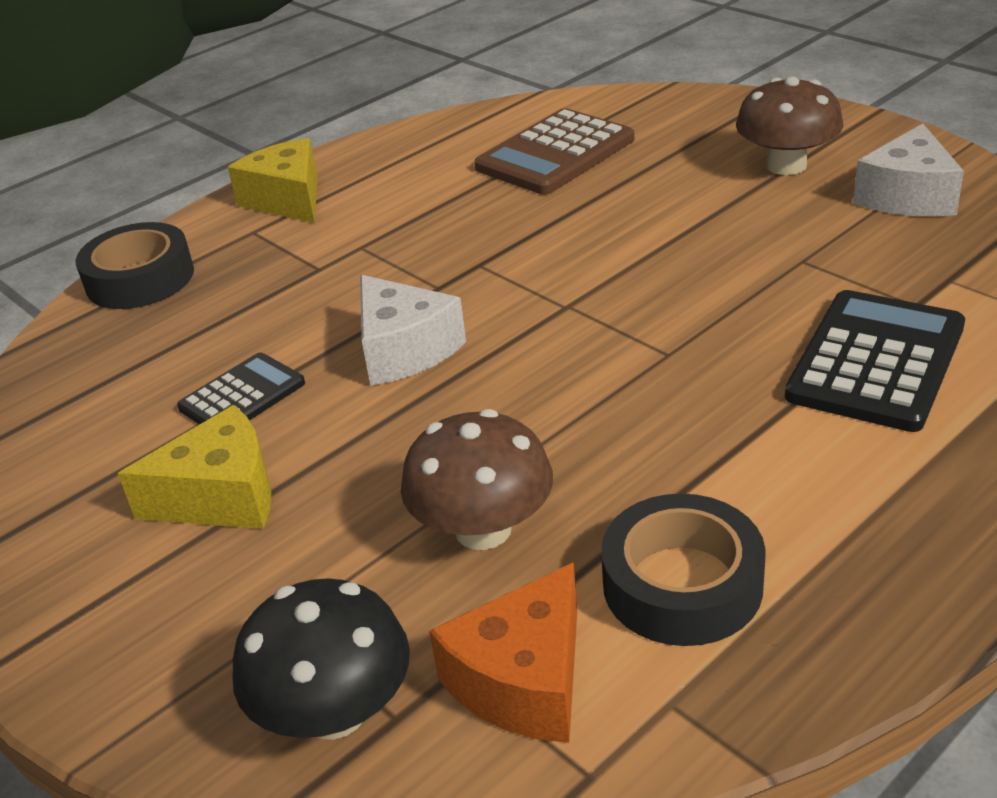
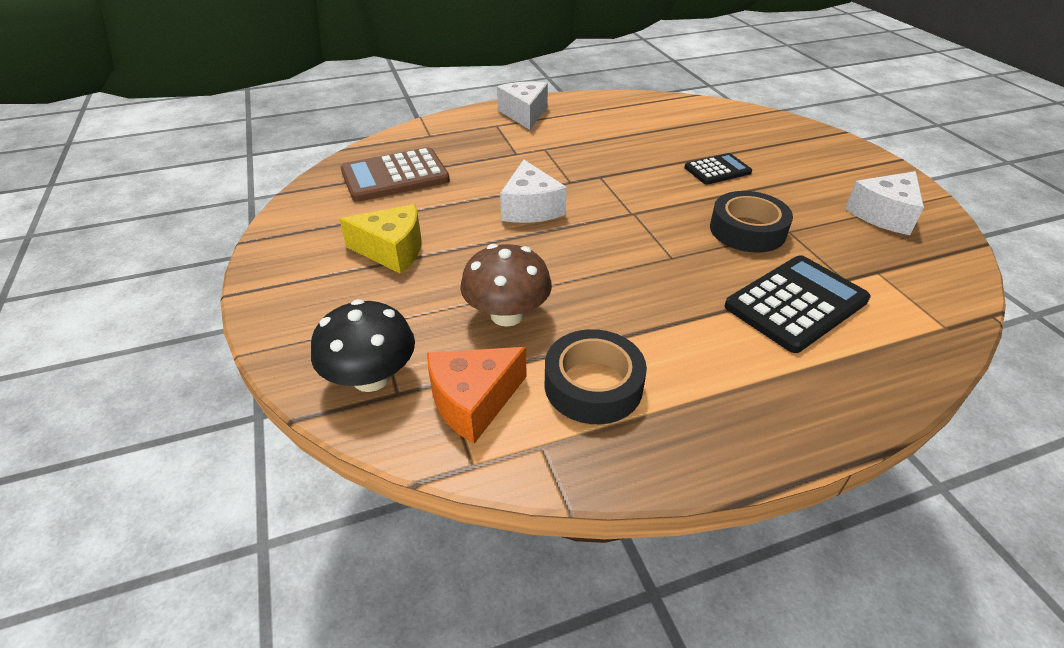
camera: 20 degrees right, 5 degrees up
black tape [75,222,194,309] -> black tape moved to [710,191,793,253]
black calculator [177,352,305,425] -> black calculator moved to [684,153,752,185]
yellow cheese [228,138,317,223] -> white cheese [497,82,548,130]
brown calculator [474,108,634,195] -> brown calculator moved to [341,147,450,202]
brown mushroom [736,77,843,175] -> none

